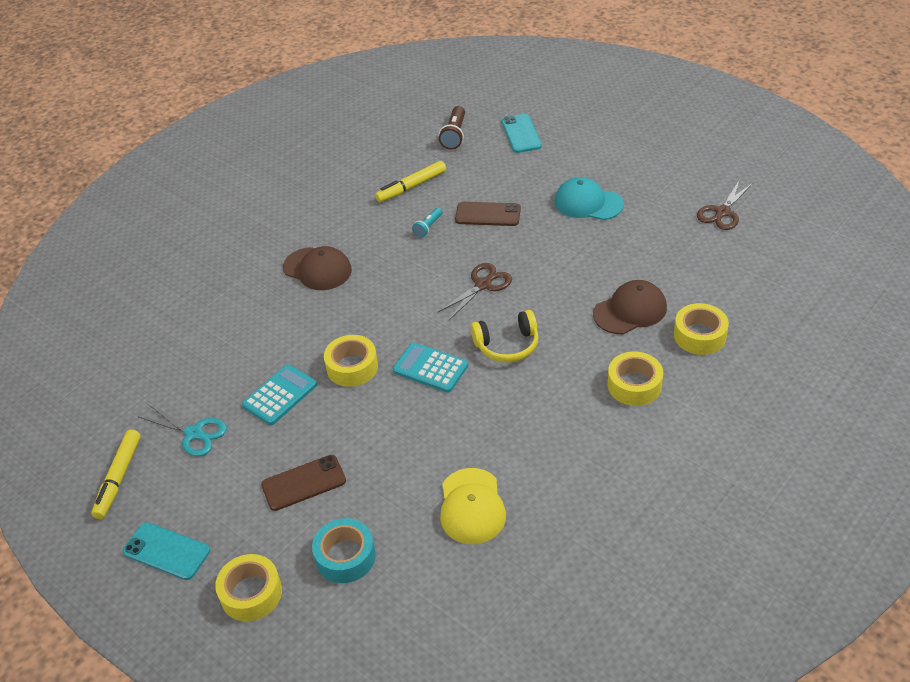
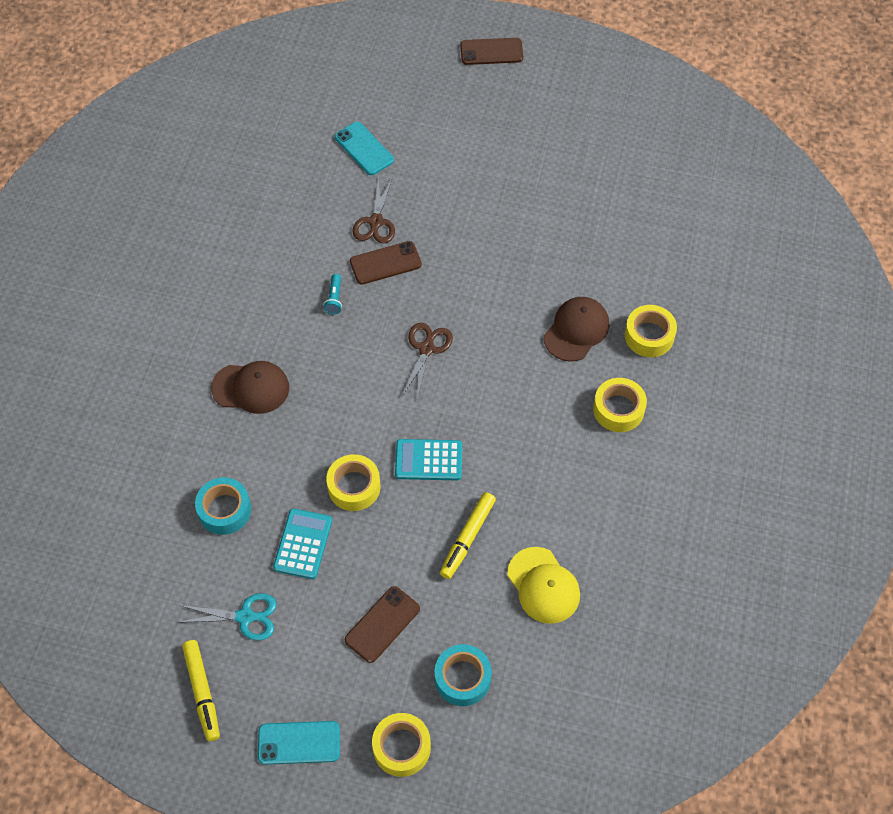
camera: 30 degrees left, 15 degrees up
yellow marker [375,161,446,202] -> yellow marker moved to [440,492,496,579]
brown flashlight [439,106,465,149] -> none
yellow headphones [471,310,539,362] -> none
turquoise cap [554,177,624,220] -> none
brown scissors [697,180,753,230] -> brown scissors moved to [352,176,395,244]
none -> turquoise tape [195,477,251,535]
none -> brown phone [460,38,523,65]

